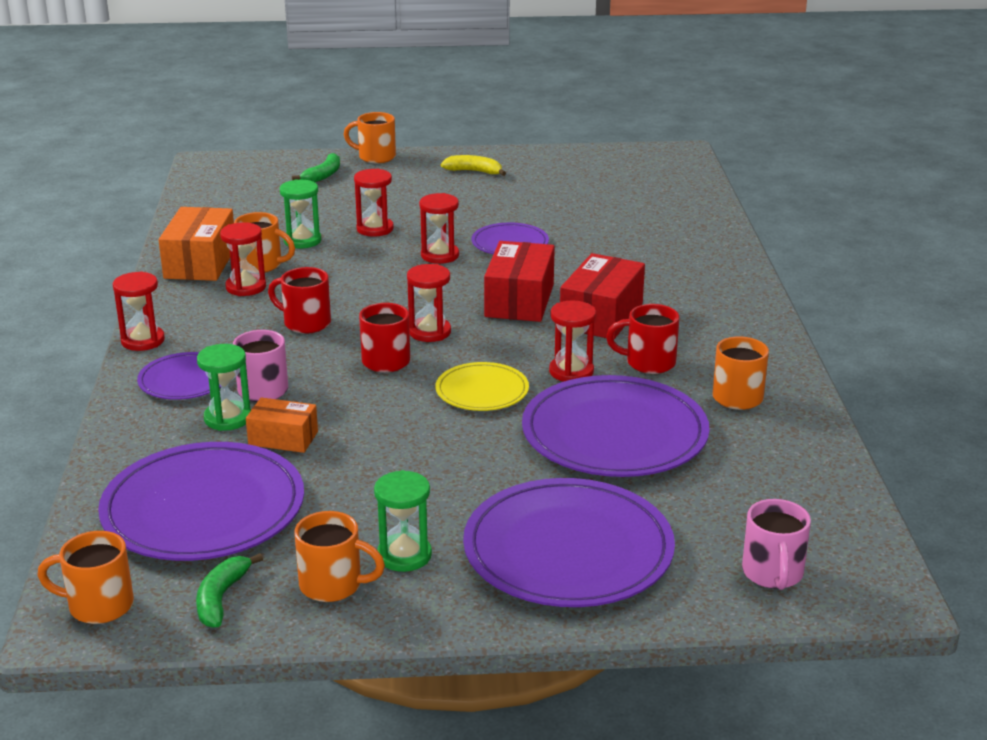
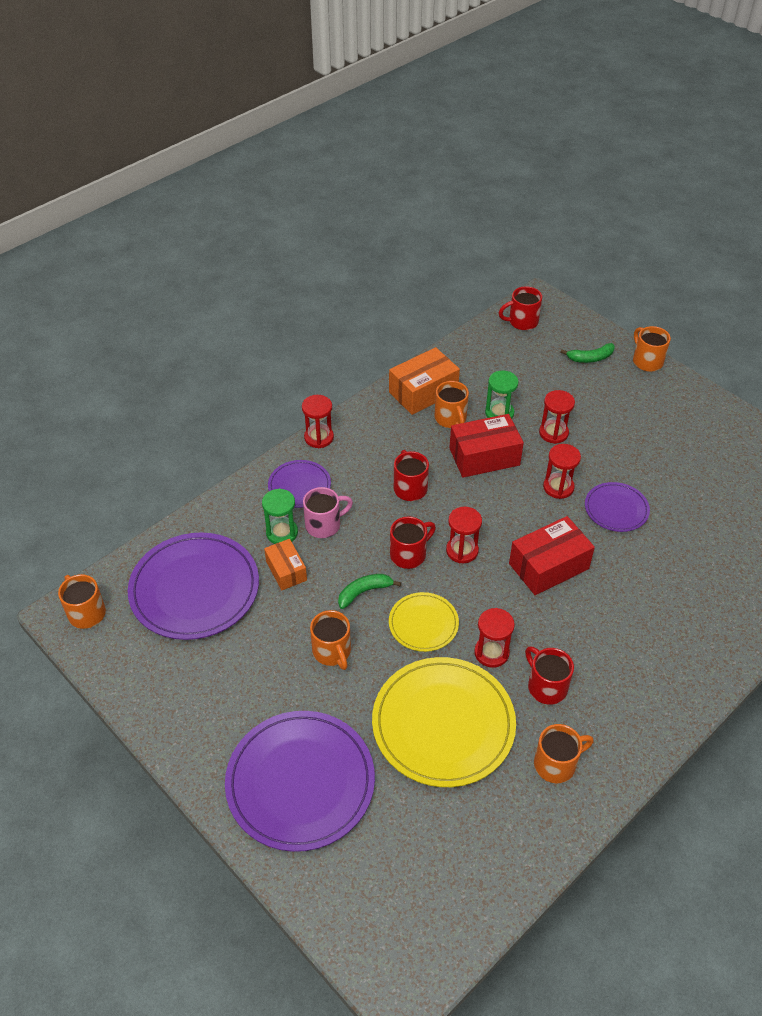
camera: 50 degrees right, 20 degrees up
green banana [196,553,263,628] -> green banana moved to [338,574,401,609]
red hourglass [220,222,266,296] -> none
orange mug [294,511,385,602] -> orange mug moved to [310,610,351,670]
green hourglass [374,470,432,572] -> none
yellow banana [441,155,506,176] -> none
purple plate [522,375,710,477] -> yellow plate [372,657,516,787]
red box [560,253,645,339] -> red box moved to [449,414,524,478]
pink mug [742,499,811,590] -> none
none -> red mug [499,286,542,330]

